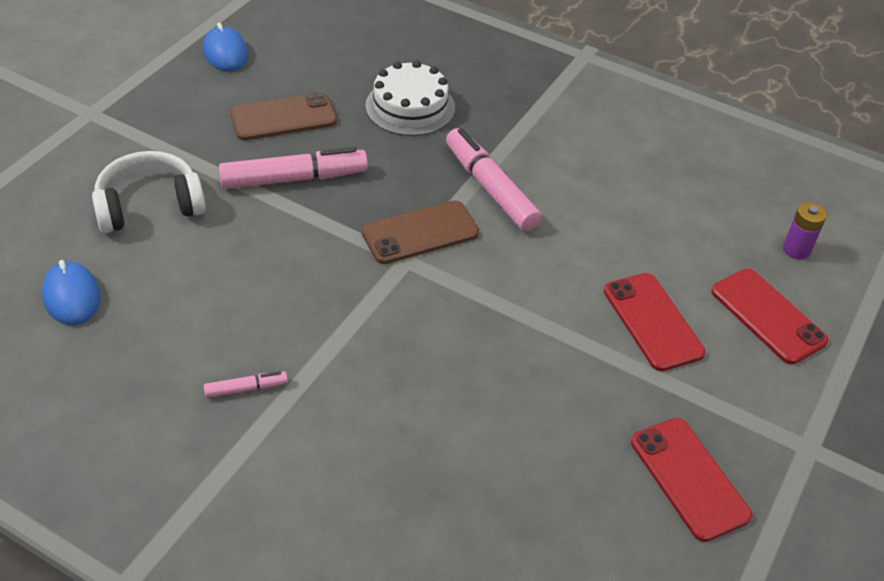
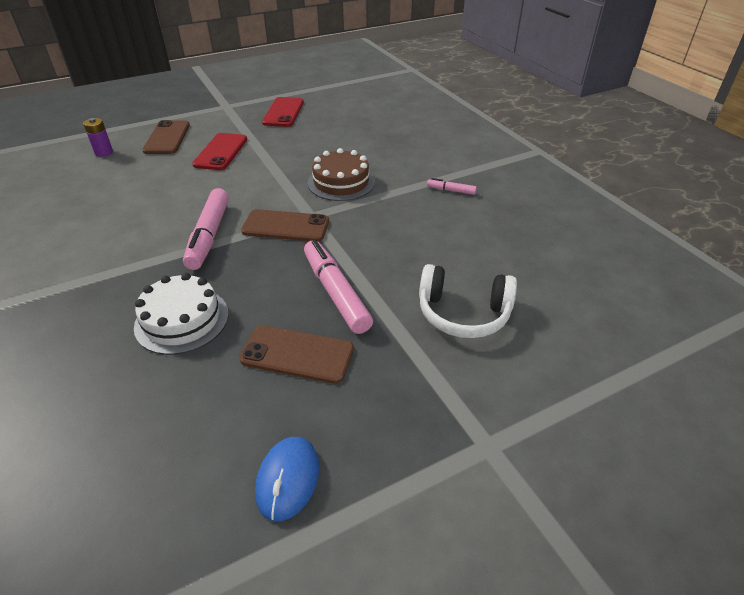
camera: 145 degrees left, 5 degrees down
blue mouse [42,260,100,325] -> none
pink marker [219,147,368,189] -> pink marker turned 45 degrees clockwise [304,240,373,334]
red phone [711,269,829,364] -> brown phone [142,120,190,154]
none -> brown cake [308,148,375,201]

